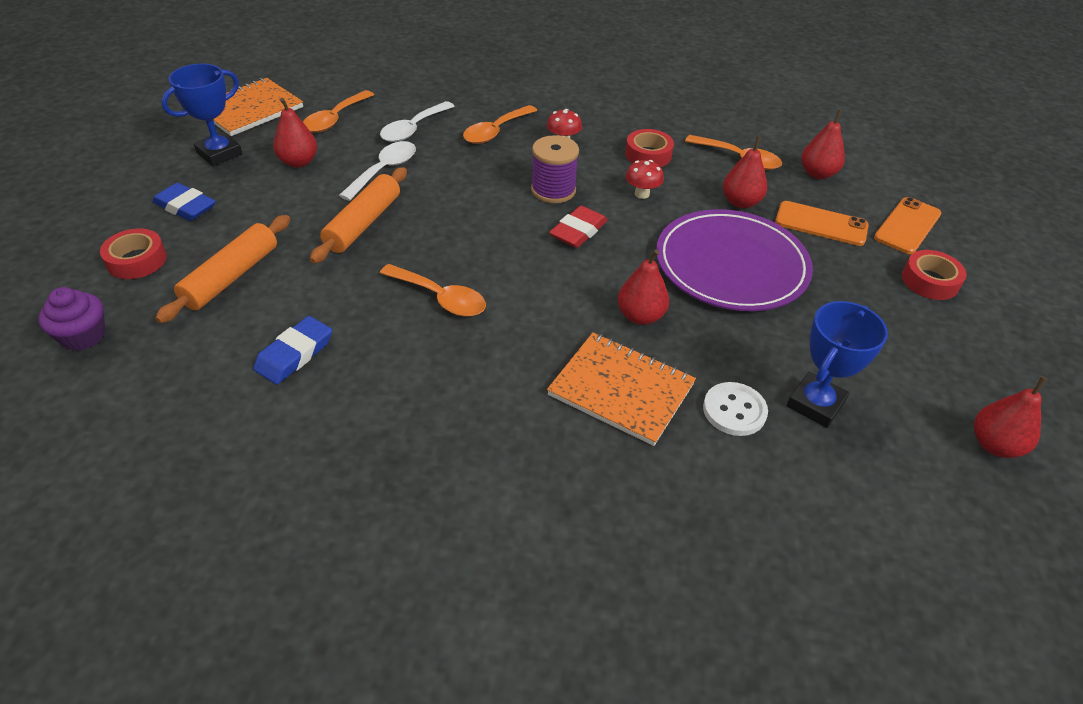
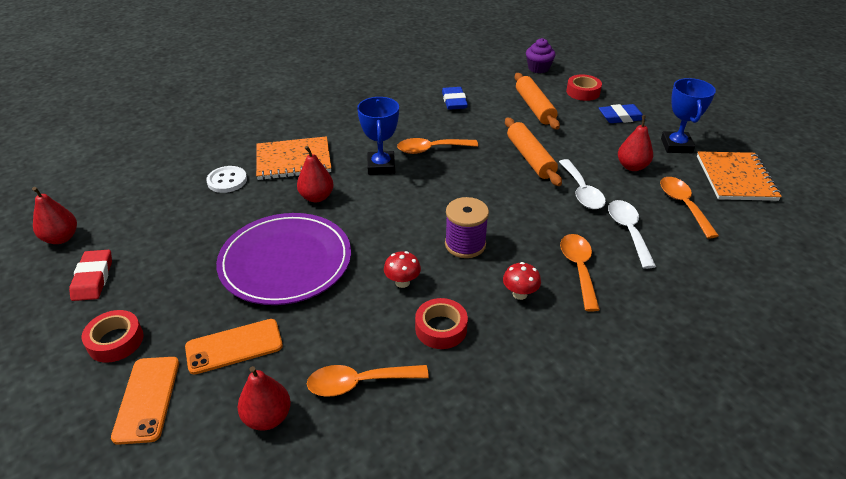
camera: 140 degrees right, 5 degrees down
red eraser [549,206,608,248] -> red eraser moved to [69,250,112,301]
red pear [723,136,767,208] -> none
blue trophy [787,301,888,428] -> blue trophy moved to [357,97,399,175]

